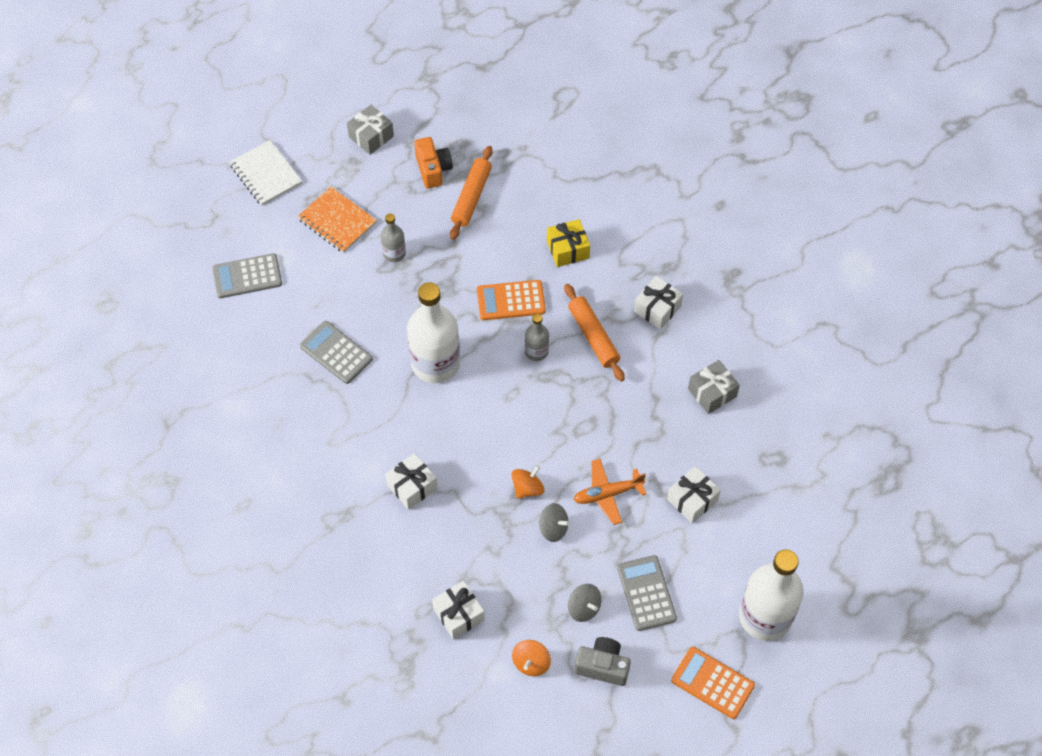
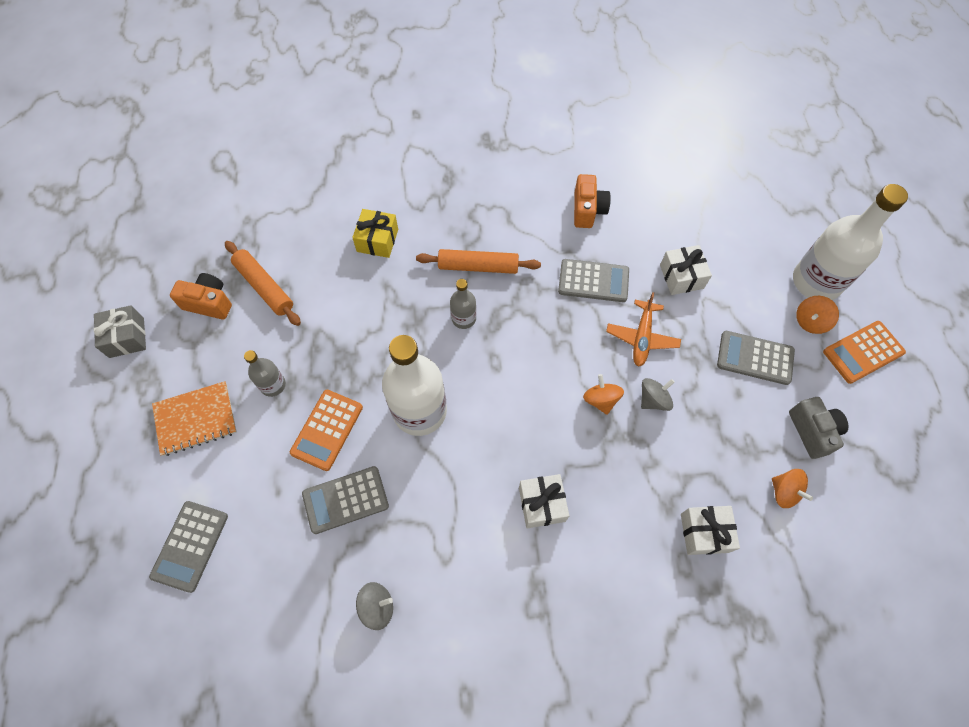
camera: 60 degrees left, 5 degrees up
white notebook [229,140,302,206] -> none
orange calculator [477,280,546,320] -> orange calculator moved to [290,390,363,471]
grey spinning top [568,584,601,622] -> grey spinning top moved to [356,582,393,630]
grey camera [575,637,631,686] -> grey camera turned 120 degrees clockwise [789,397,848,459]
white gift [634,276,683,330] -> none
grey gift [688,360,740,414] -> orange camera [574,174,611,228]
none -> grey calculator [558,259,629,302]
none -> orange spinning top [796,296,839,334]

